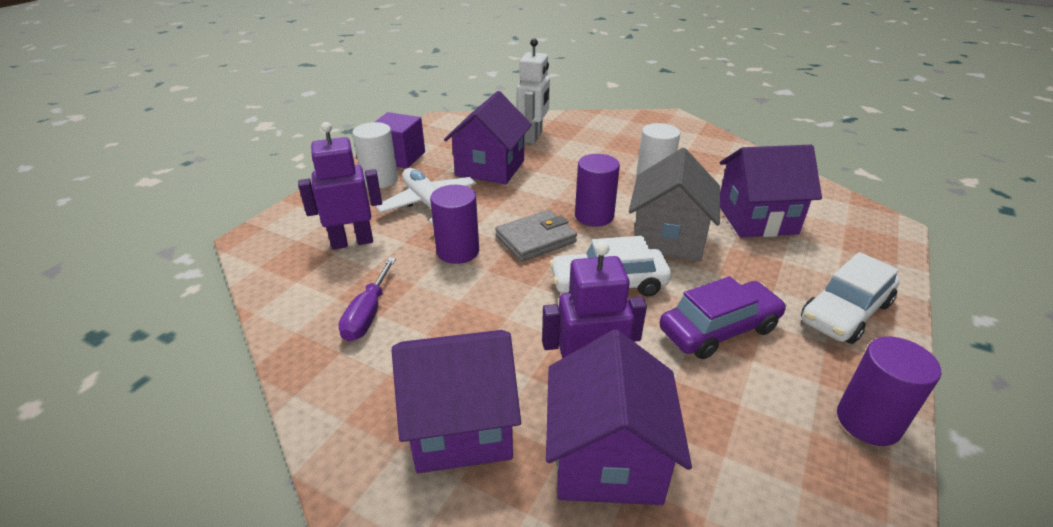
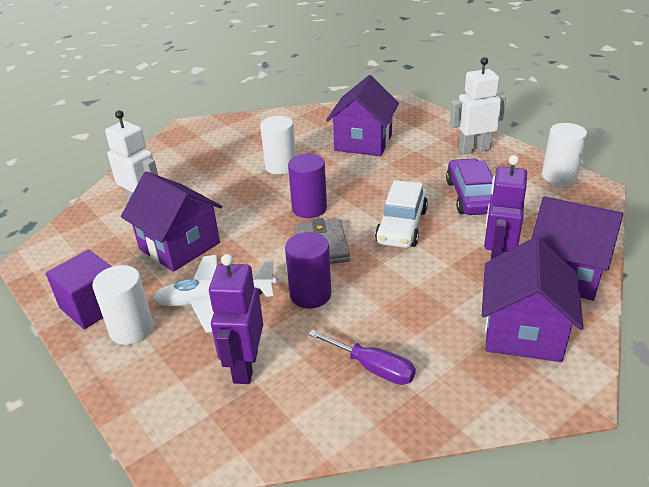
camera: 65 degrees left, 0 degrees up
grey house [629,148,720,262] -> none
white car [801,252,900,344] -> white robot [450,57,506,154]
purple cylinder [837,337,941,446] -> white cylinder [542,123,587,185]

